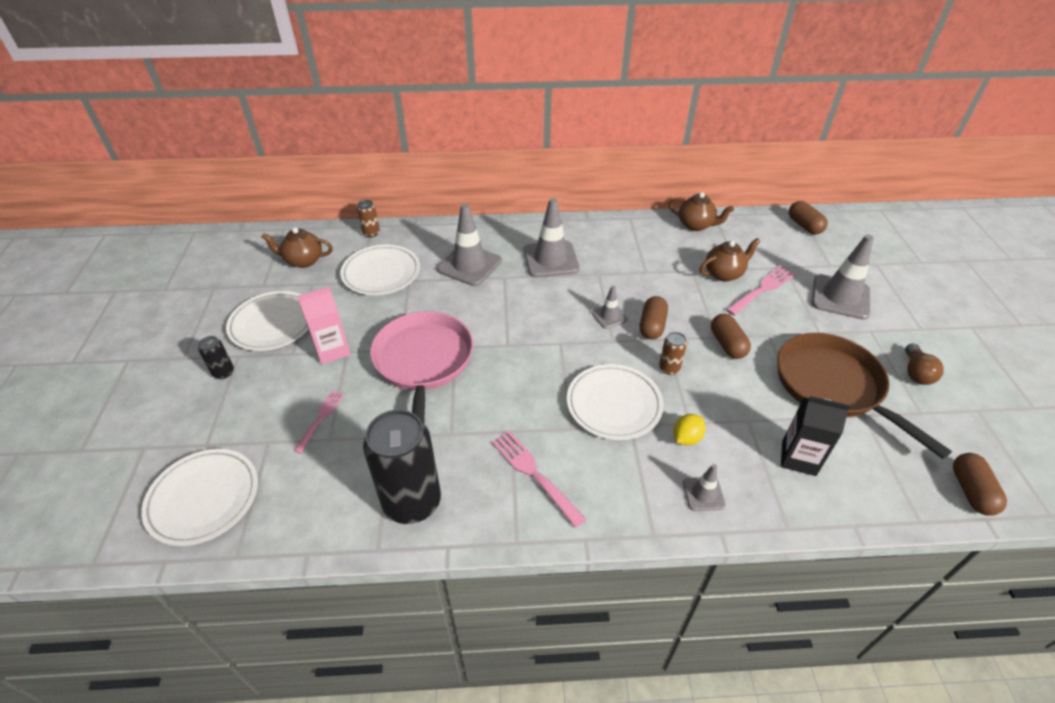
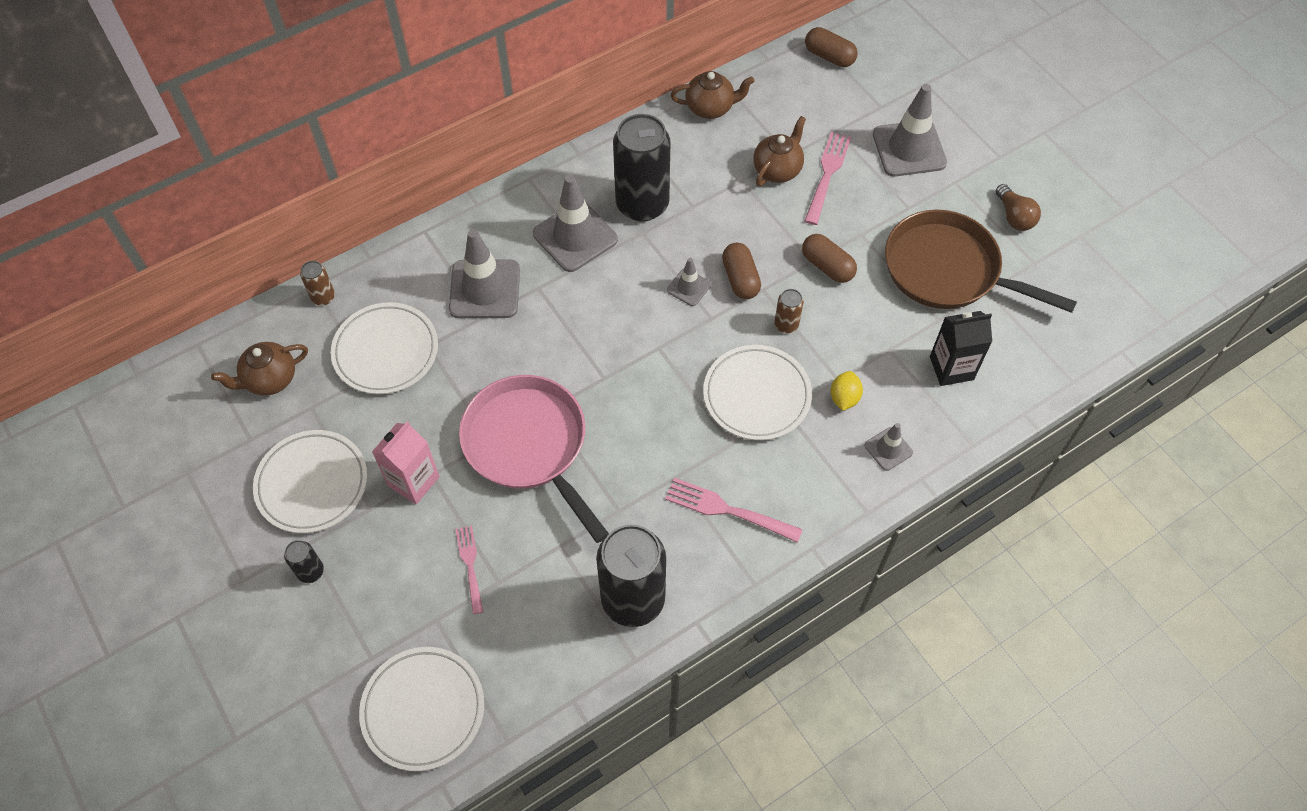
camera: 30 degrees left, 15 degrees up
brown capsule [953,453,1007,516] -> none
none -> black can [613,114,670,222]

